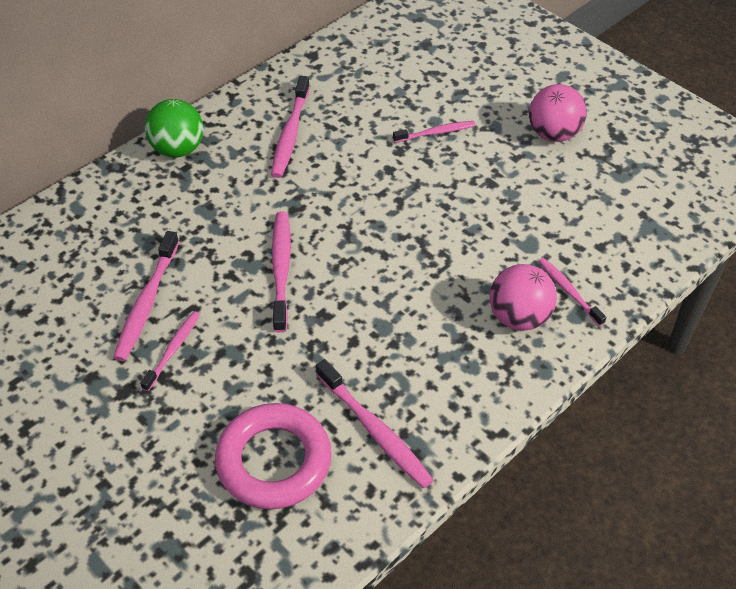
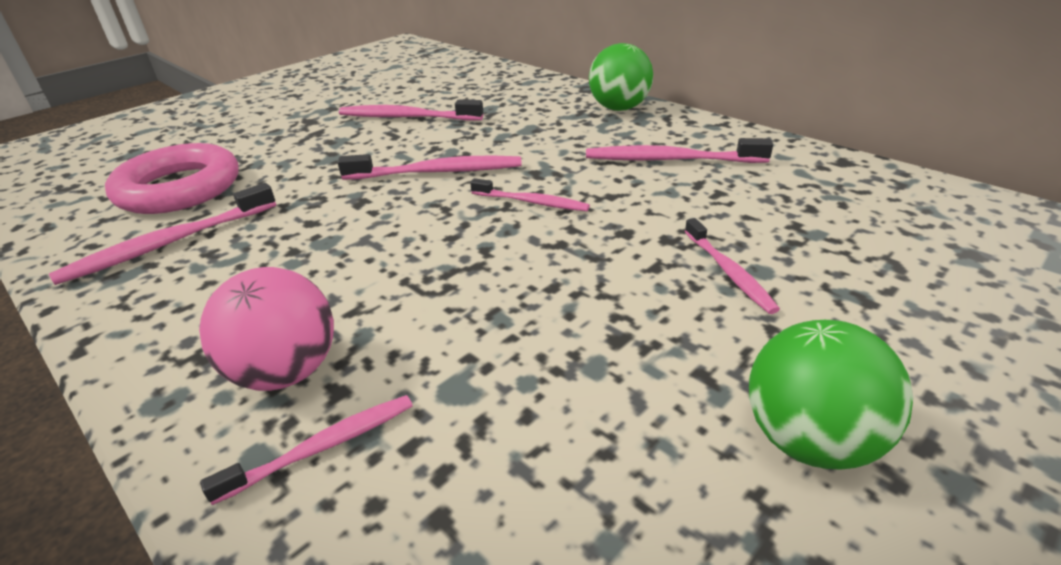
camera: 90 degrees right, 15 degrees down
pink toothbrush [140,311,200,391] -> pink toothbrush moved to [470,178,590,211]
pink ball [529,84,587,142] -> green ball [749,320,913,470]

